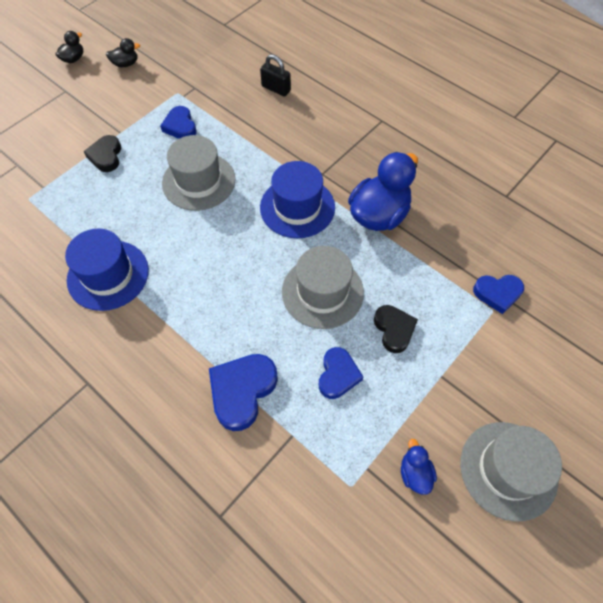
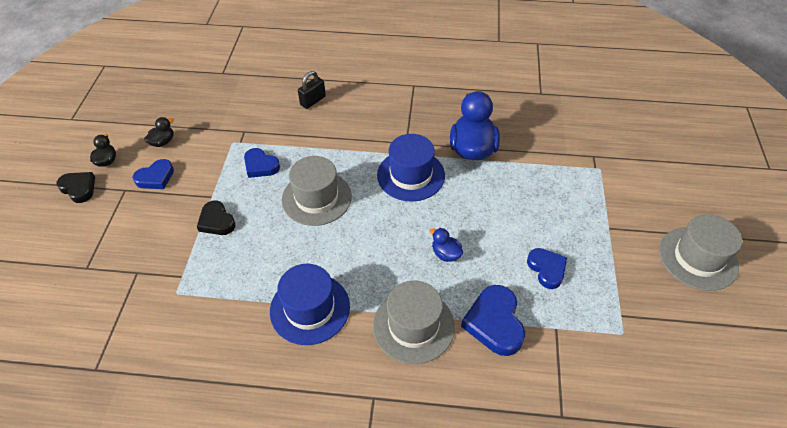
camera: 35 degrees left, 10 degrees down
black padlock [260,54,291,96] -> black padlock turned 45 degrees counterclockwise [298,71,326,109]
grey hat [282,246,364,329] -> grey hat moved to [373,281,455,364]
black heart [374,305,418,353] -> black heart moved to [56,172,95,203]
blue duck [401,439,437,495] -> blue duck moved to [429,228,463,262]
blue heart [473,275,524,314] -> blue heart moved to [132,159,174,189]

